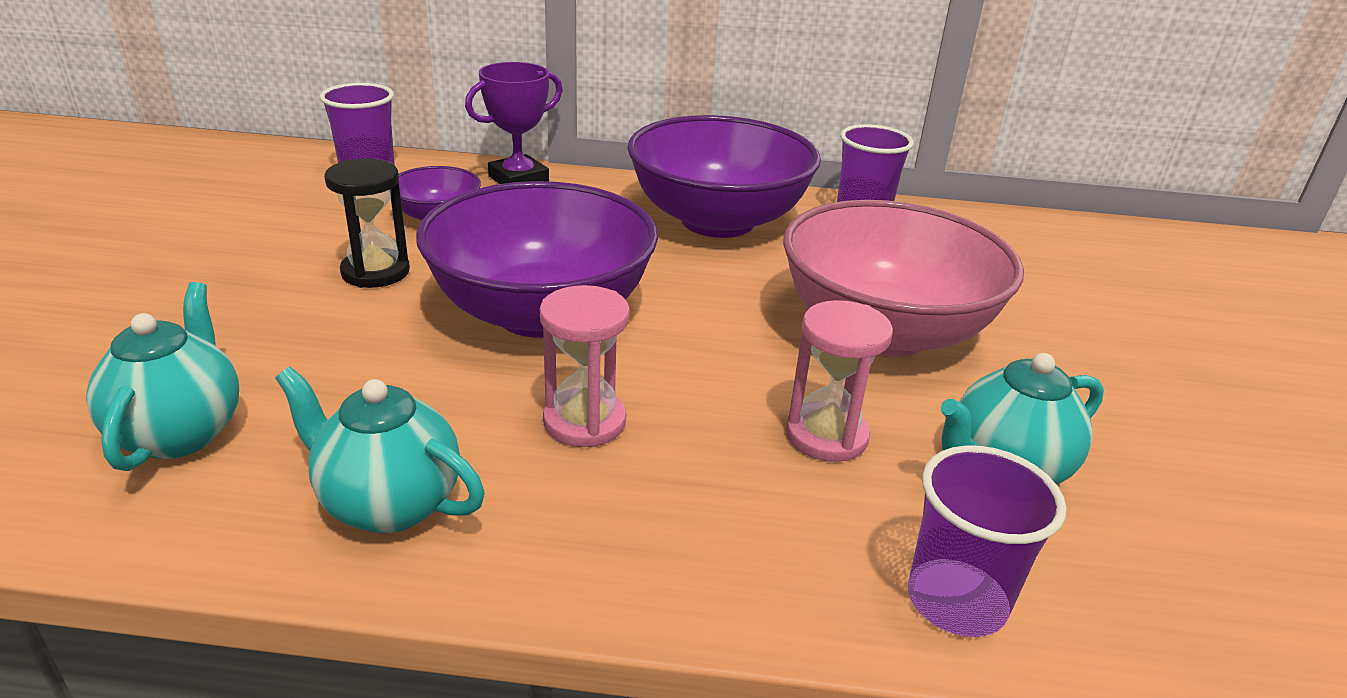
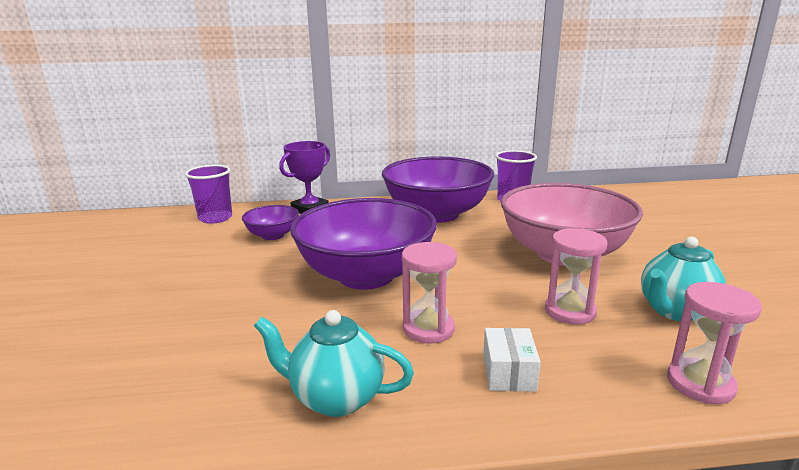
camera: 10 degrees left, 10 degrees down
turquoise teapot [86,282,239,471] -> none
black hourglass [324,159,410,288] -> none
purple cup [908,445,1066,637] -> pink hourglass [667,282,762,404]
none -> white box [483,328,541,392]

